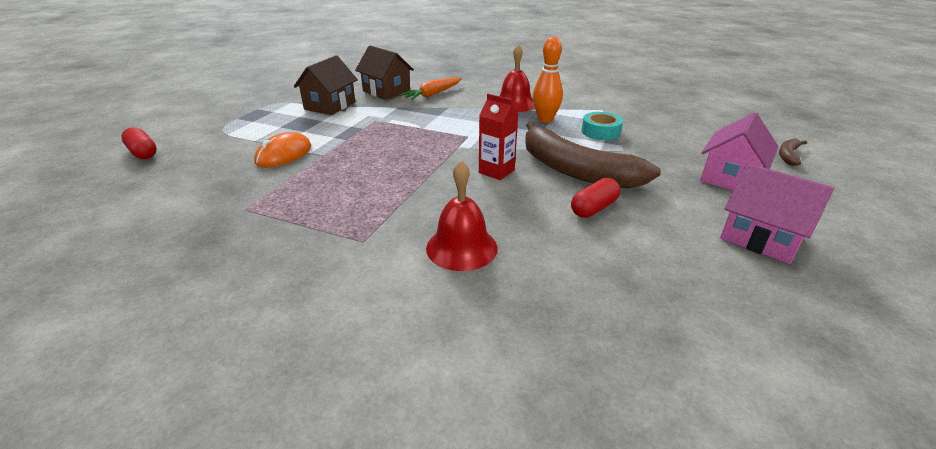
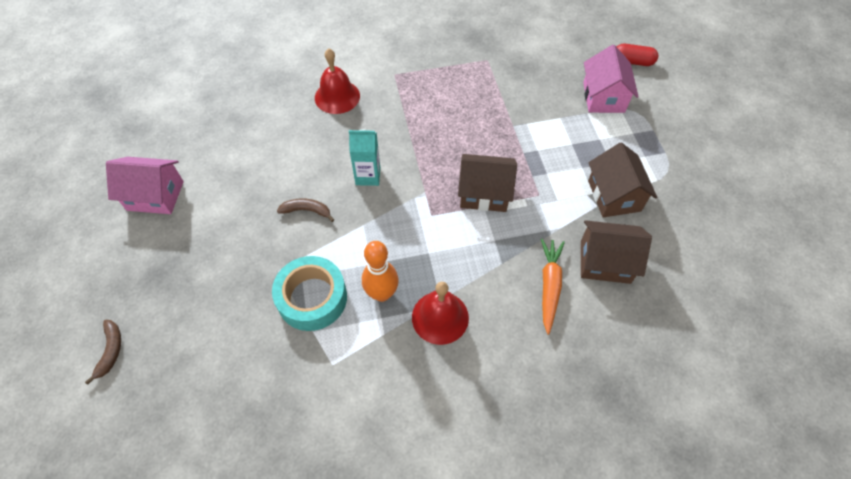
camera: 145 degrees right, 25 degrees up
orange mouse [254,132,312,168] -> none
red carton [479,94,519,180] -> turquoise carton [349,130,380,186]
brown banana [525,122,661,189] -> brown banana [277,198,334,222], size x0.40
red capsule [571,178,621,218] -> none
turquoise tape [582,112,623,140] -> turquoise tape [272,256,347,331], size x1.56
pink house [700,112,779,190] -> pink house moved to [583,45,639,113]
none -> brown house [458,154,517,212]

